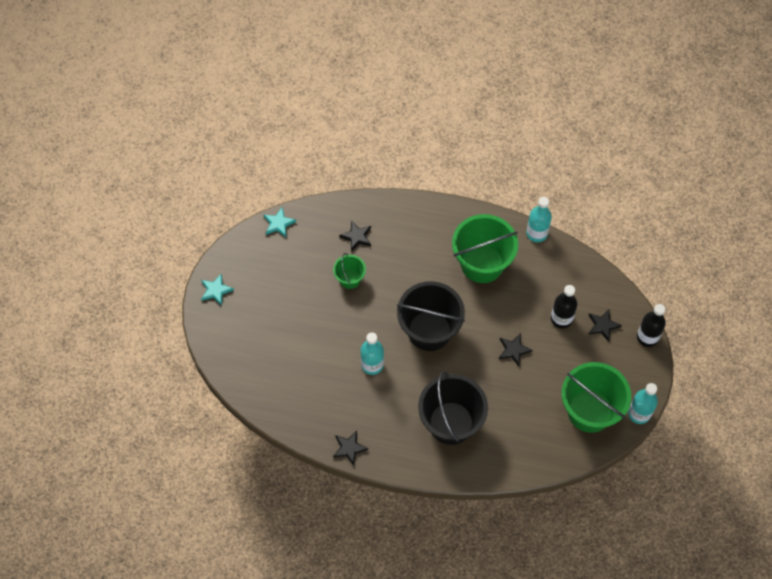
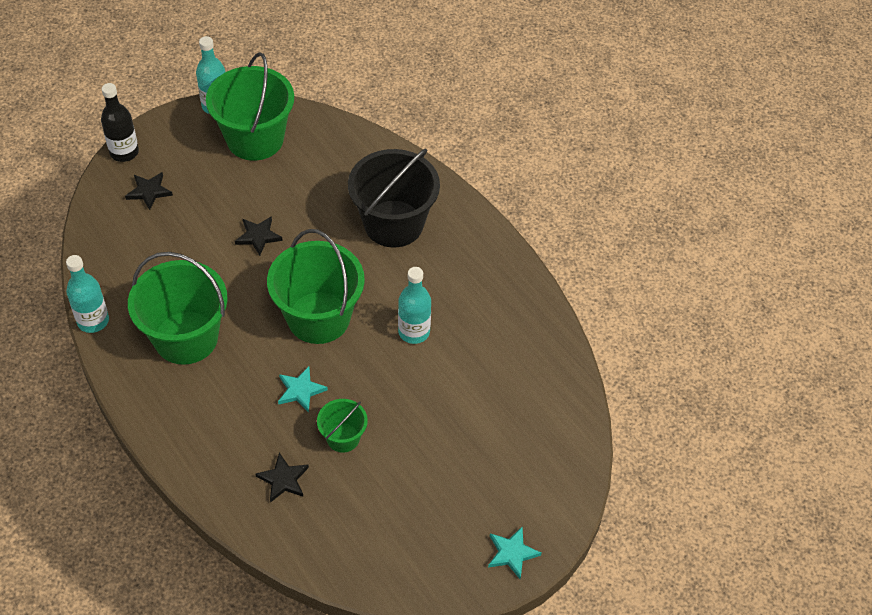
camera: 140 degrees left, 10 degrees down
turquoise star [264,208,296,237] -> turquoise star moved to [278,366,328,412]
black star [333,431,368,466] -> none
black bucket [397,281,465,351] -> green bucket [267,229,365,344]
black bottle [551,285,577,328] -> none

